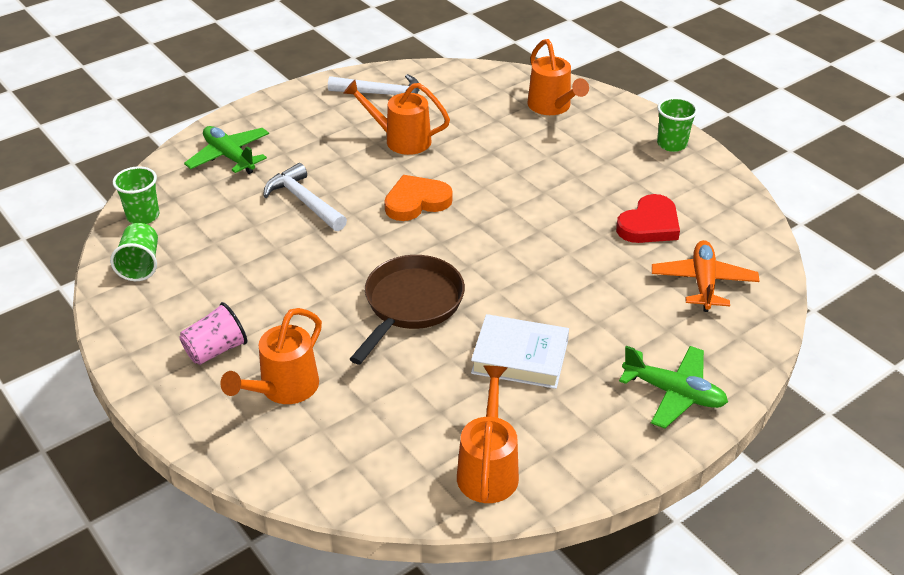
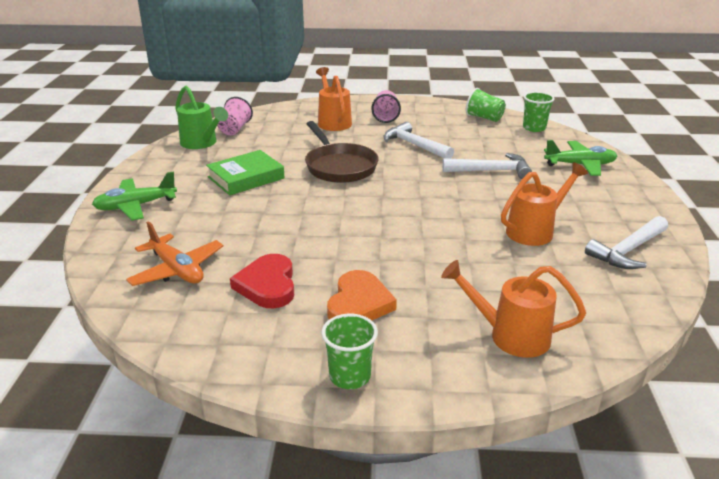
camera: 130 degrees right, 10 degrees down
orange heart [384,175,453,221] -> orange heart moved to [327,270,397,320]
orange watering can [457,366,519,503] -> green watering can [175,86,228,149]
white book [471,314,569,389] -> green book [206,150,285,195]
none -> pink cup [217,97,253,135]
none -> white hammer [383,122,454,159]

